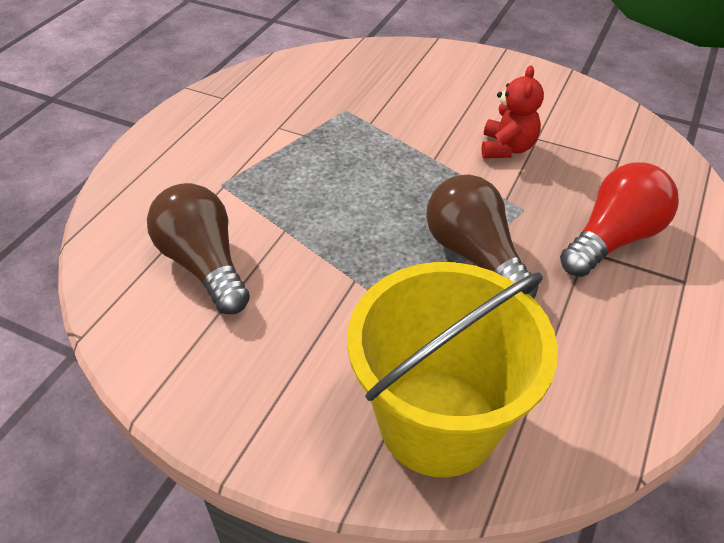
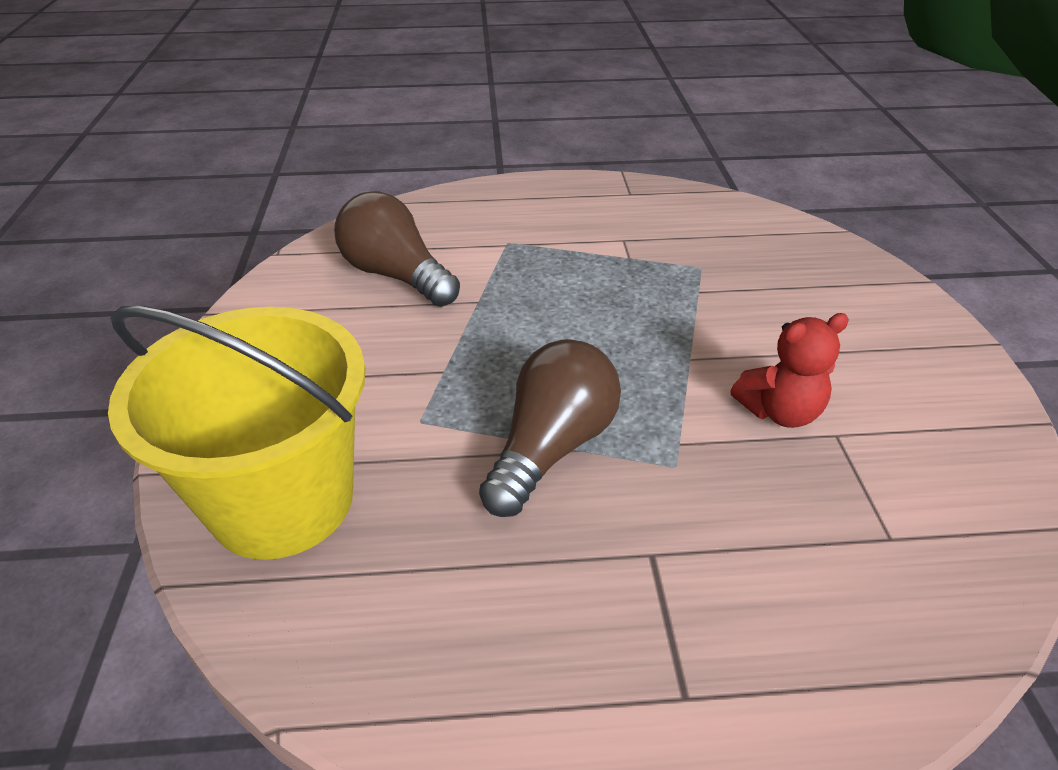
camera: 60 degrees right, 5 degrees down
brown light bulb [147,183,250,314] -> brown light bulb turned 75 degrees counterclockwise [334,191,460,307]
red light bulb [560,162,679,277] -> none

